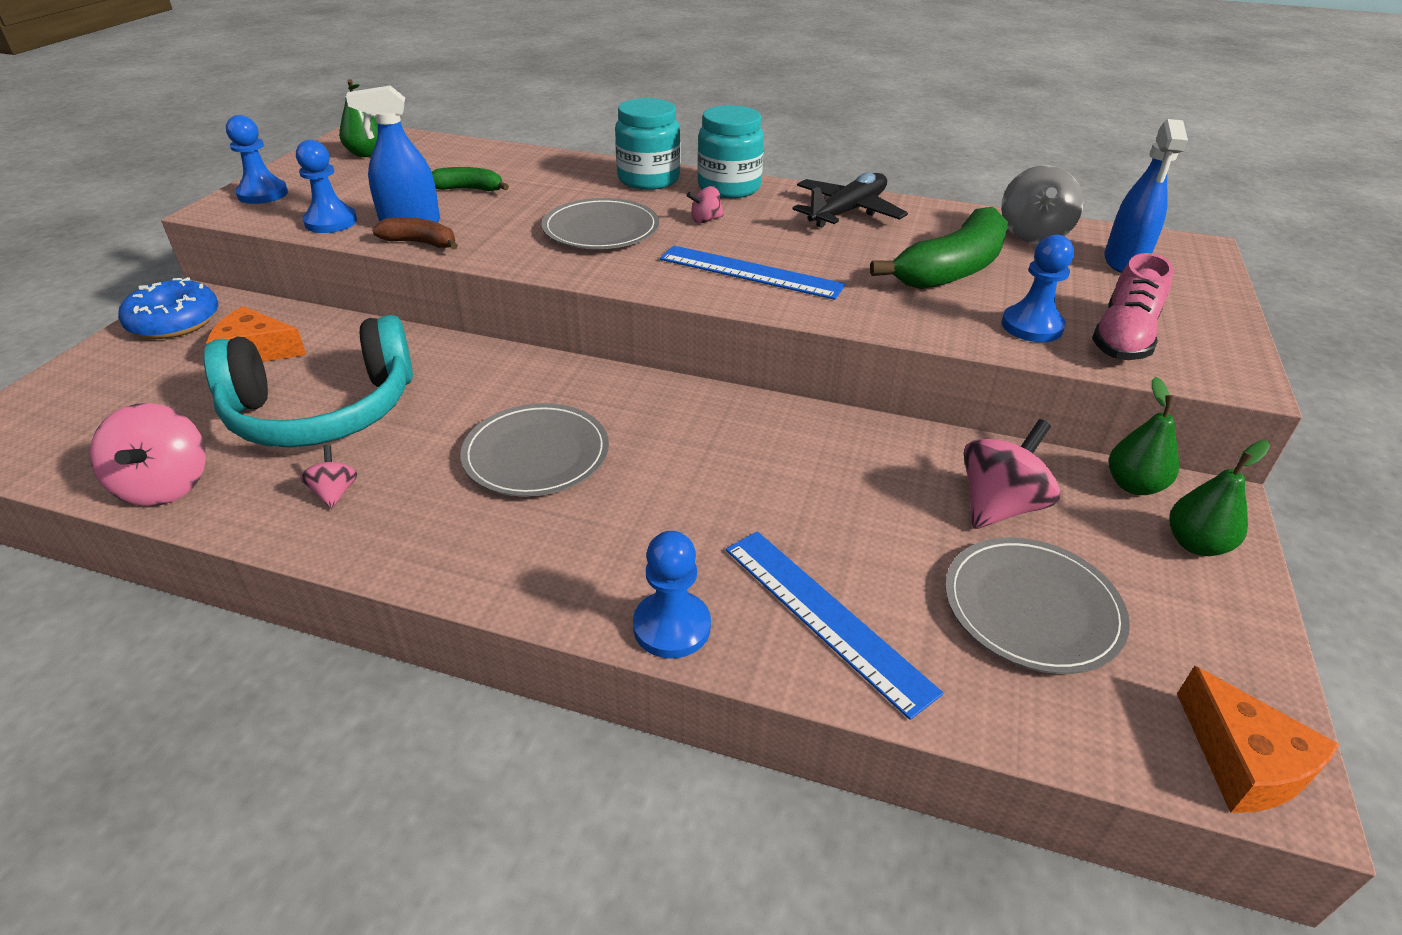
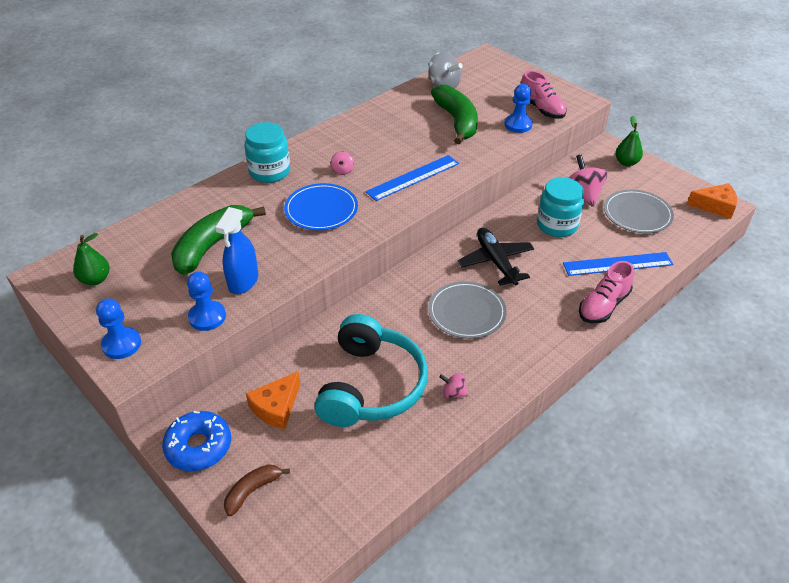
camera: 60 degrees left, 5 degrees up
pink spinning top [90,403,206,506] -> none
brown banana [372,217,458,250] -> brown banana moved to [224,465,290,516]
green banana [432,167,509,191] -> green banana [171,205,266,275], size x1.92
grey plate [542,198,659,249] -> blue plate [284,183,358,230]
blue pawn [633,531,711,659] -> pink shoe [579,261,634,323]
turquoise jar [697,105,764,198] -> turquoise jar moved to [537,177,584,237]
black plane [792,172,908,228] -> black plane moved to [458,228,534,286]
blue spray bottle [1104,119,1188,273] -> none
green pear [1109,377,1179,495] -> none

